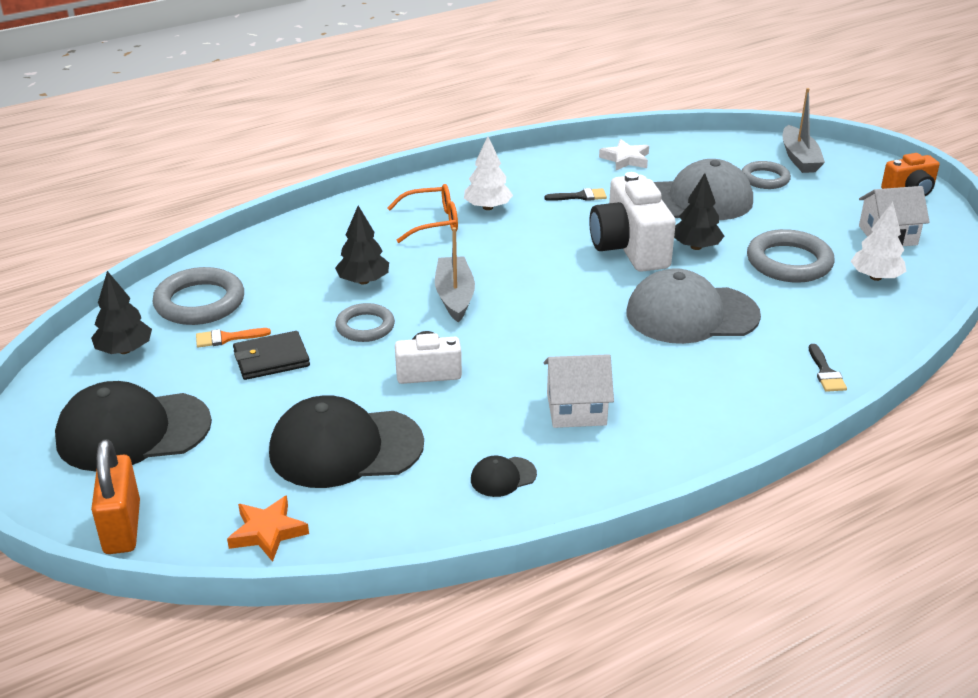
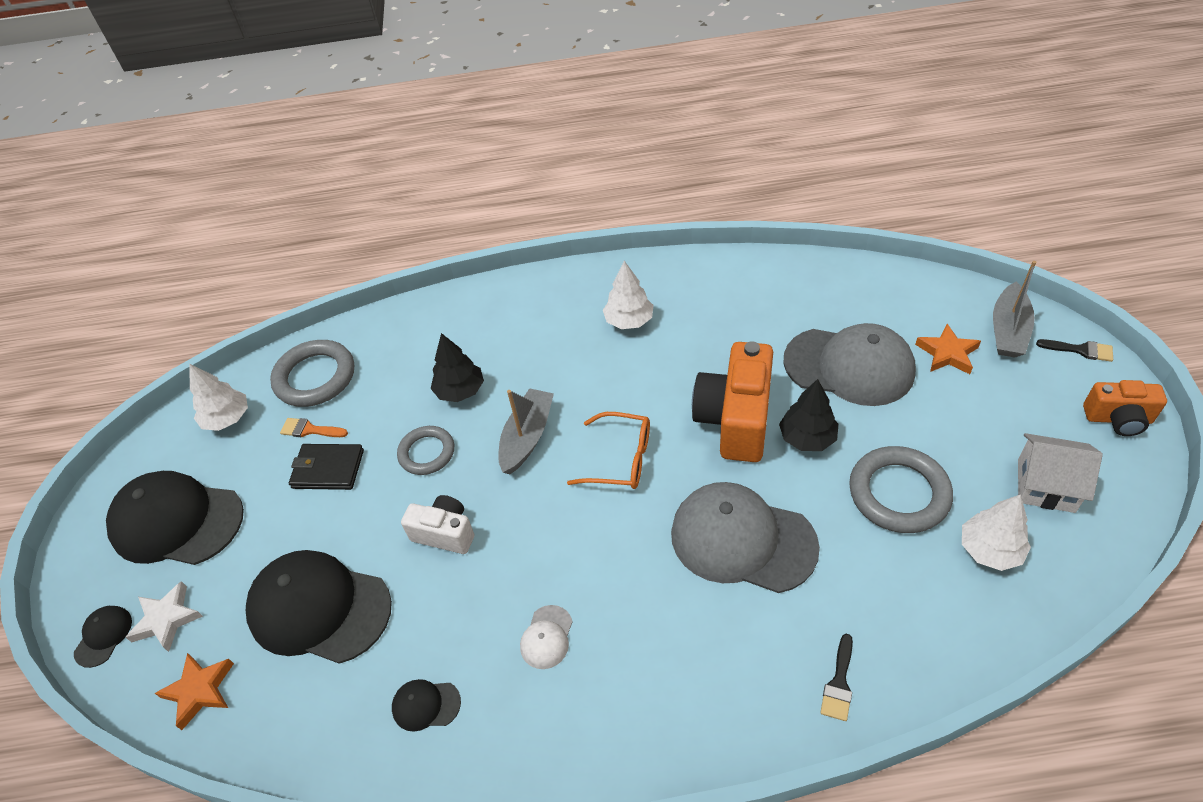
camera: 30 degrees right, 15 degrees up
black tree [91,271,152,354] -> white tree [189,363,248,431]
orange padlock [91,439,140,554] -> black cap [74,606,132,668]
orange glasses [387,184,458,243] -> orange glasses moved to [567,412,650,489]
black brush [544,188,607,201] -> black brush moved to [1036,339,1113,362]
white house [544,354,614,428] -> white cap [520,605,573,669]
white camera [589,172,676,272] -> orange camera [692,341,773,462]
white star [599,139,649,170] -> white star moved to [125,581,203,652]
grey ring [742,161,791,189] -> orange star [915,324,981,374]

